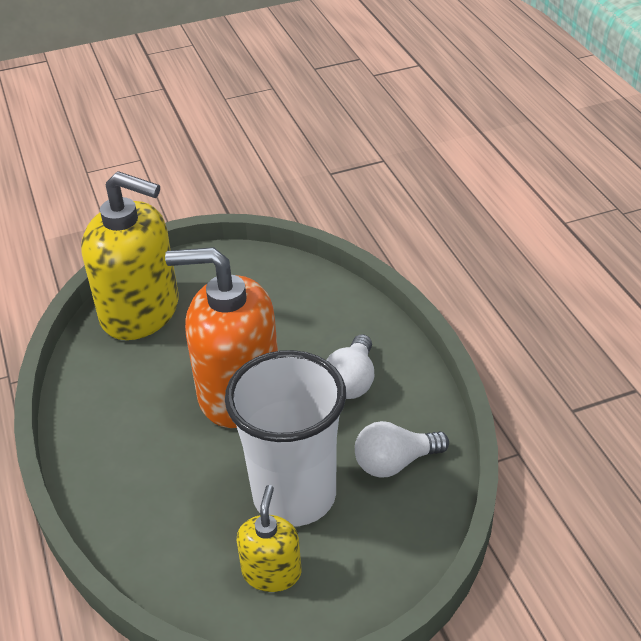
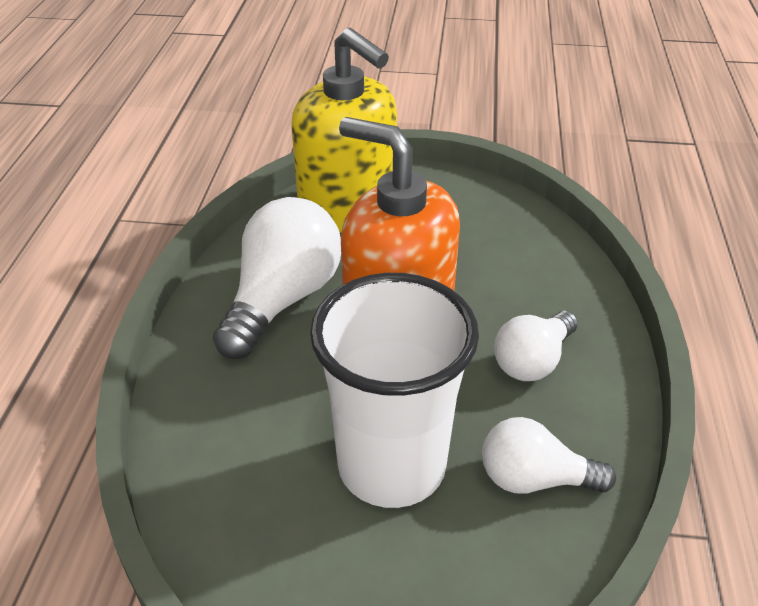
camera: 25 degrees right, 0 degrees up
yellow soap dispenser [237,485,301,592] -> none
none -> white light bulb [213,197,341,359]

